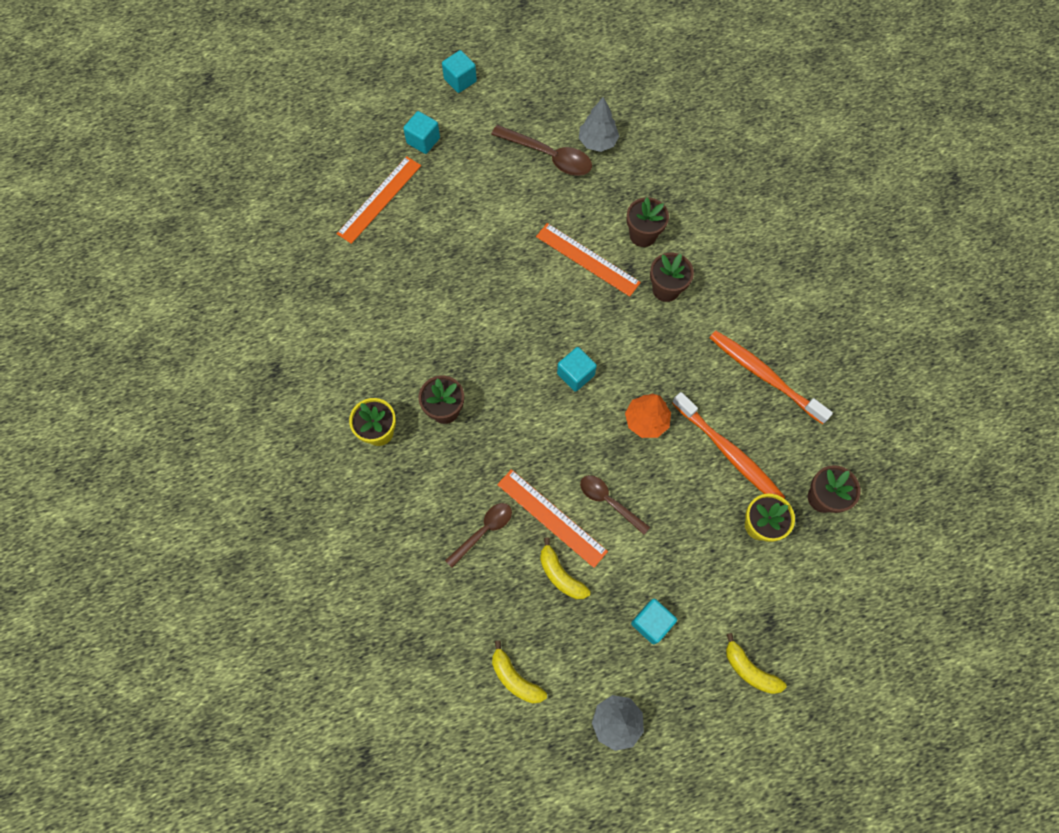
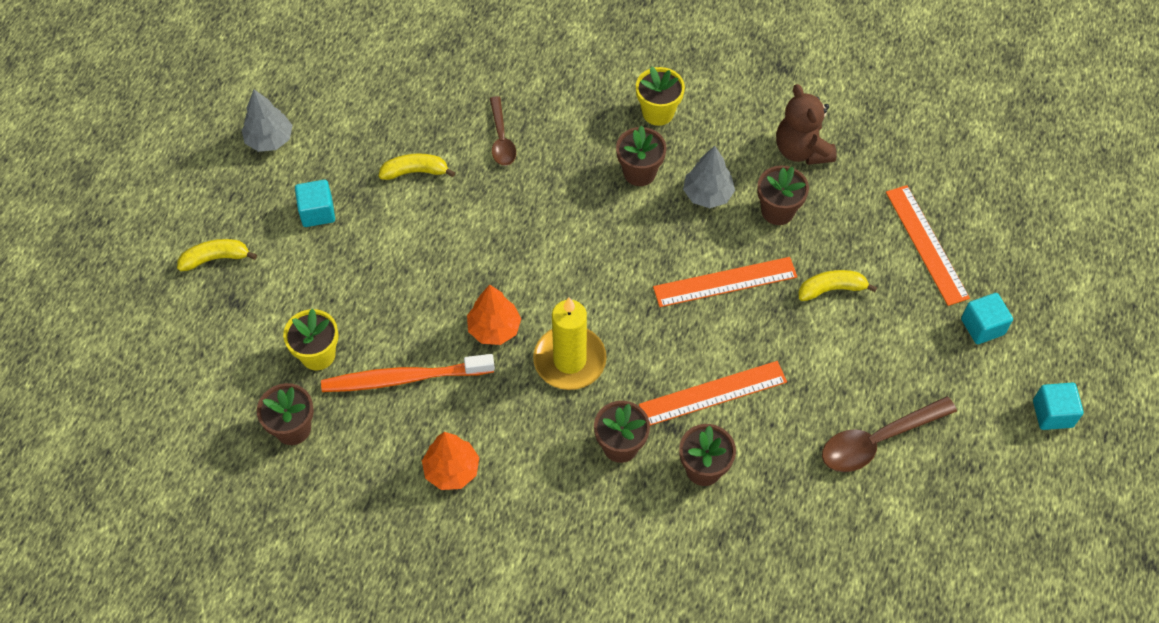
camera: 125 degrees right, 10 degrees down
yellow banana [492,640,547,703] -> yellow banana moved to [798,270,877,301]
orange ruler [497,469,608,568] -> orange ruler moved to [653,257,797,307]
turquoise cube [557,347,597,392] -> none
grey tree [579,97,619,152] -> grey tree moved to [683,146,735,208]
brown spoon [580,475,650,535] -> none
orange toothbrush [710,330,833,424] -> orange tree [422,432,479,490]
none -> yellow candle [533,297,607,390]
none -> brown flower pot [757,165,809,225]
none -> brown teddy bear [776,84,837,165]

